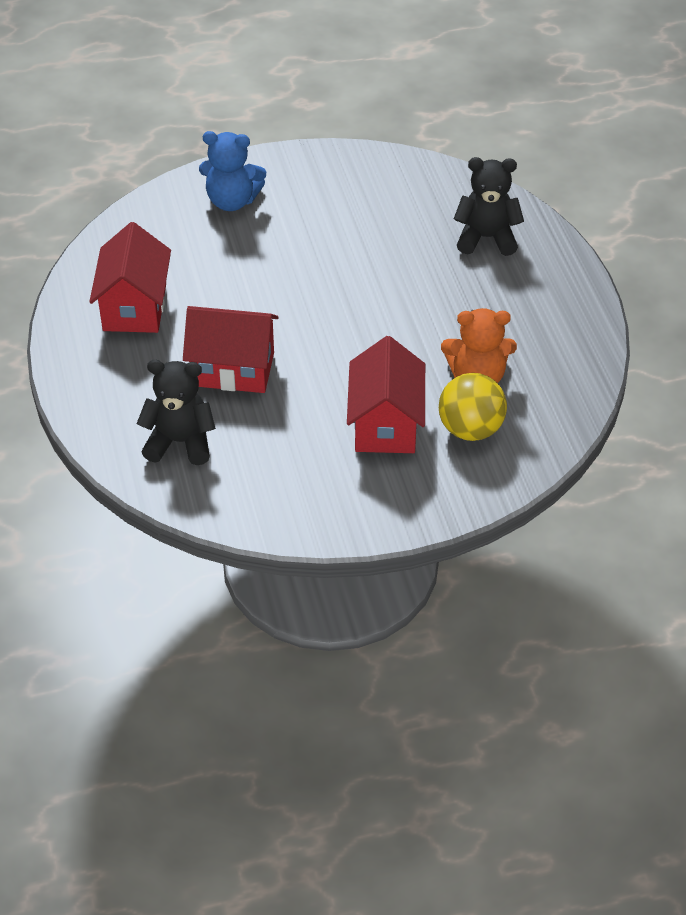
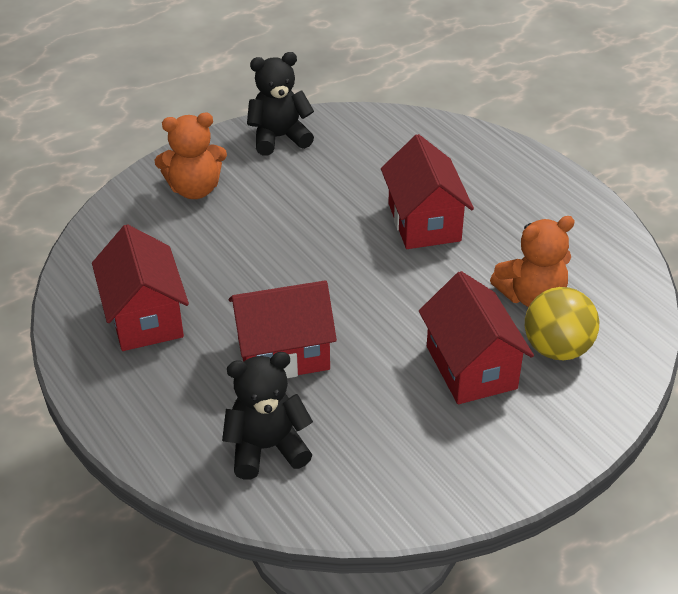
camera: 20 degrees left, 5 degrees down
blue teddy bear [199,131,266,211] -> orange teddy bear [155,113,227,199]
black teddy bear [454,157,524,256] -> black teddy bear moved to [247,52,314,156]
none -> red house [381,134,474,249]

